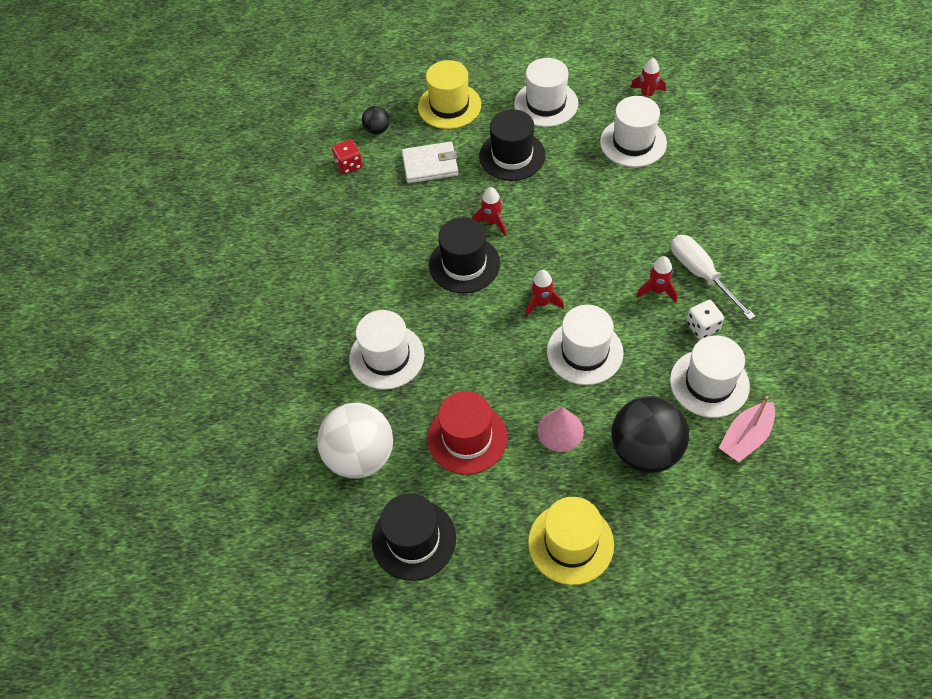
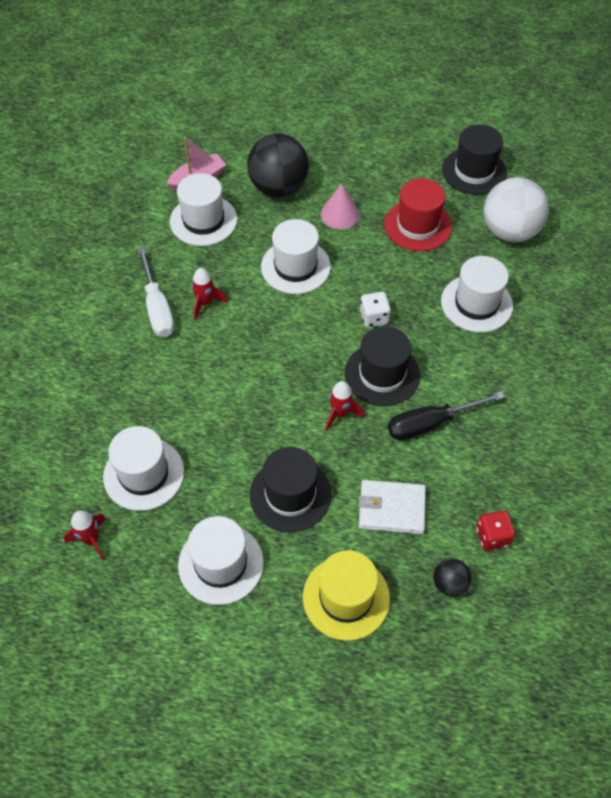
camera: 170 degrees left, 0 degrees up
red rocket [525,270,564,317] -> none
yellow hat [528,497,614,585] -> none
white dice [686,300,724,339] -> white dice moved to [360,292,391,327]
none -> black screwdriver [388,391,505,440]

